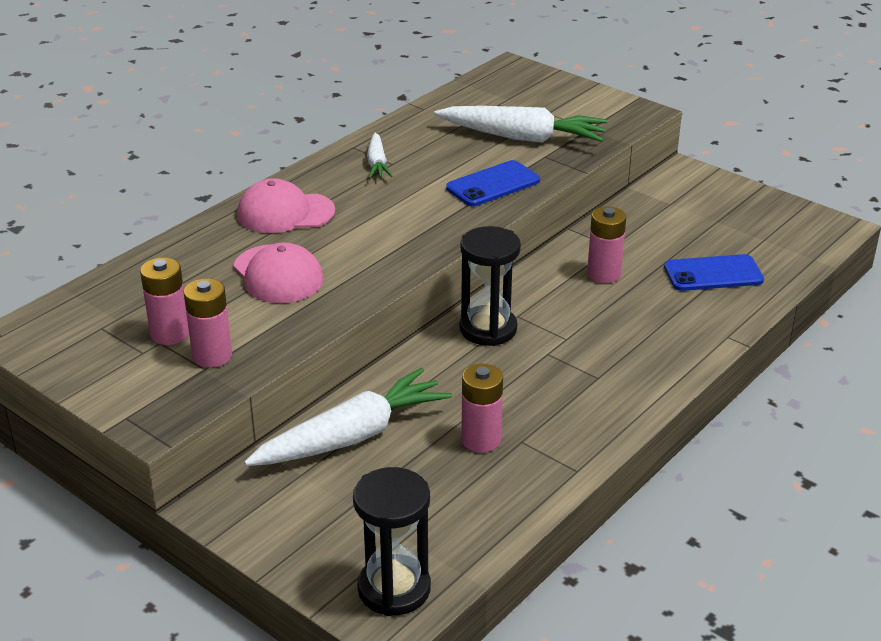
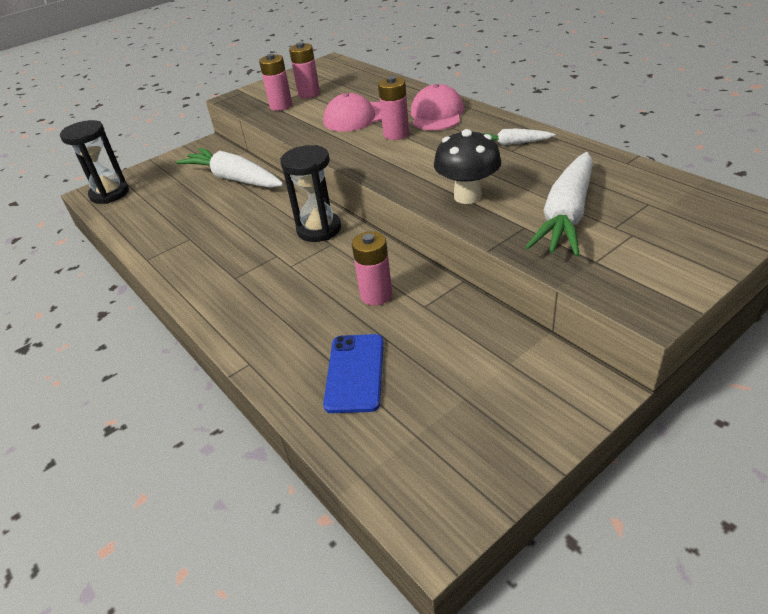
camera: 105 degrees right, 5 degrees up
white carrot [244,368,452,466] -> white carrot turned 150 degrees clockwise [176,148,284,188]
blue phone [446,160,540,206] -> black mushroom [434,129,501,204]
pink battery [461,364,503,453] -> pink battery moved to [378,76,409,140]

